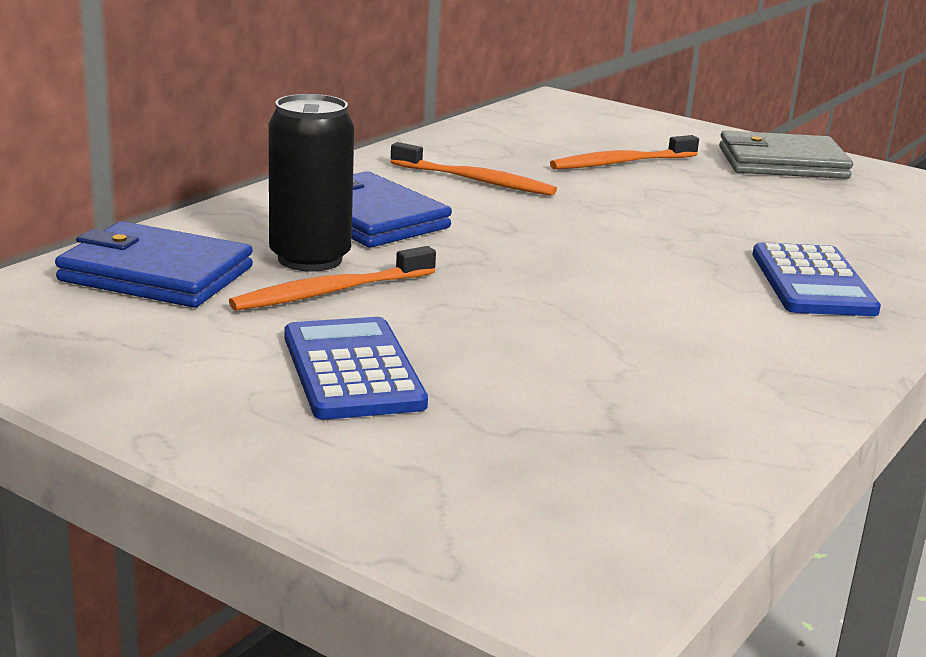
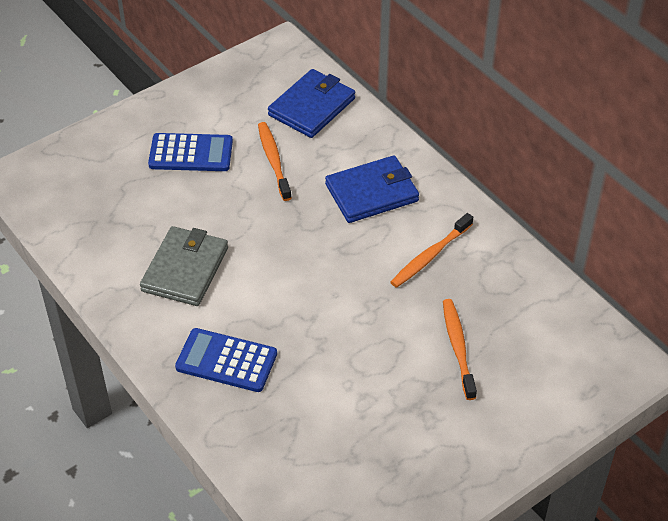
camera: 110 degrees right, 25 degrees up
black can [269,94,354,271] -> none
grey wallet [719,130,853,179] -> grey wallet moved to [140,226,228,306]

